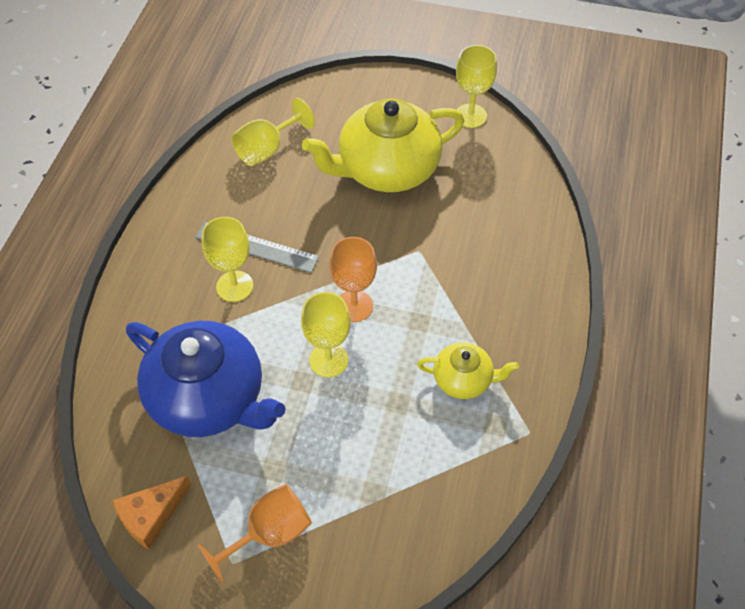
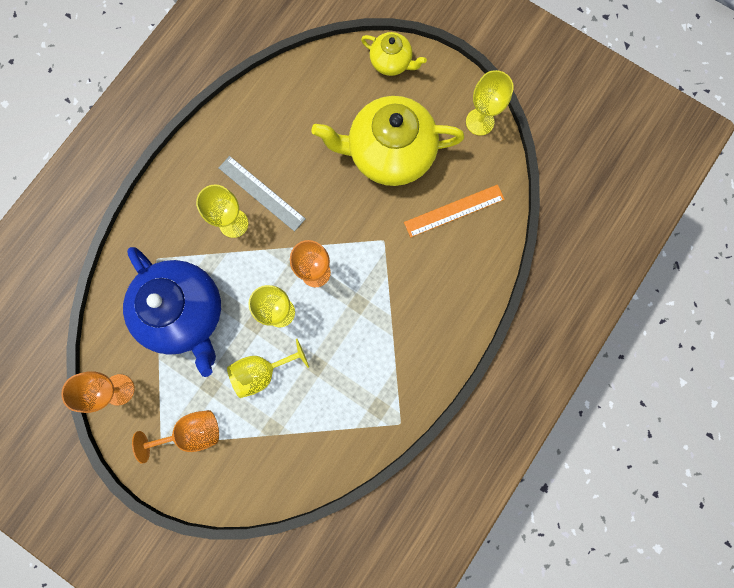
camera: 20 degrees right, 25 degrees up
orange cheese [112,476,191,550] -> orange goblet [61,371,135,413]
yellow goblet [231,98,315,166] -> yellow goblet moved to [227,339,309,398]
yellow teapot [417,342,519,399] -> yellow teapot moved to [361,32,427,76]
none -> orange ruler [404,185,505,238]

